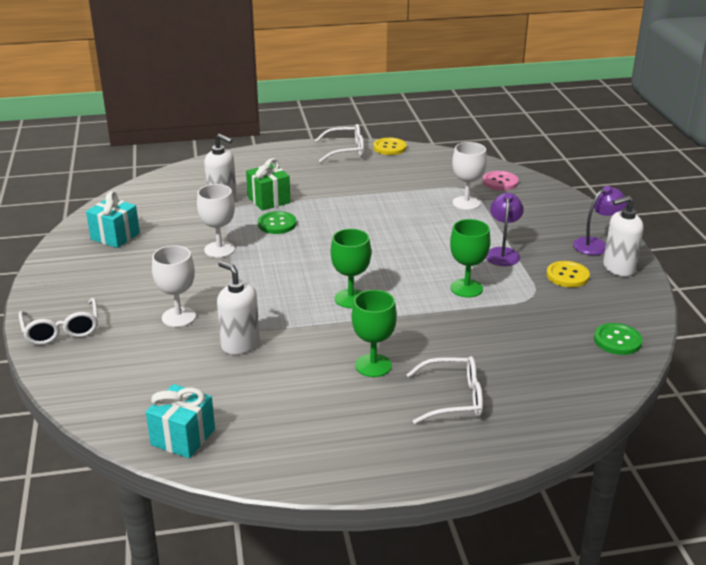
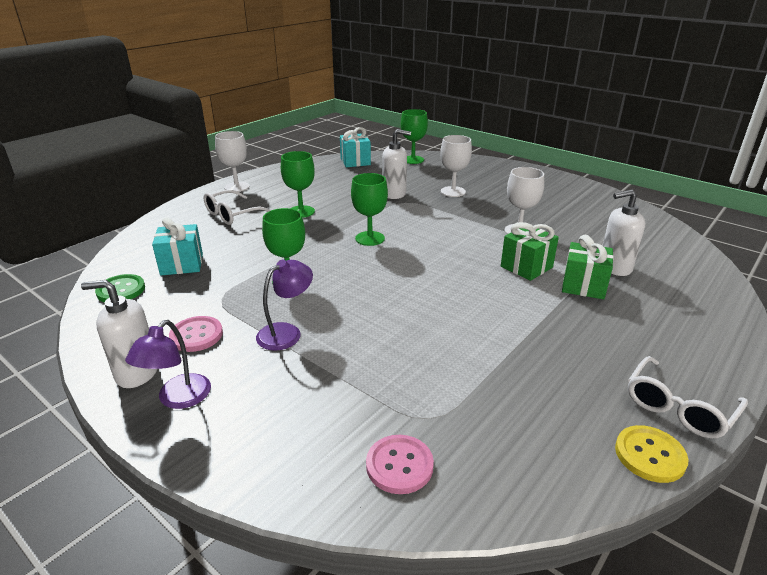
camera: 140 degrees right, 0 degrees up
white glasses [18,298,98,345] -> none
turquoise gift [86,191,140,248] -> turquoise gift moved to [152,217,203,275]
green button [258,211,296,234] -> green gift [501,222,559,281]
white goblet [452,142,487,210] -> white goblet moved to [215,131,249,192]
purple lamp [486,193,524,266] -> purple lamp turned 105 degrees counterclockwise [256,259,313,351]
yellow button [547,261,590,287] -> pink button [169,316,223,352]
white soap dispenser [603,196,644,276] -> white soap dispenser turned 120 degrees counterclockwise [81,280,157,388]
none -> green goblet [401,109,428,164]

